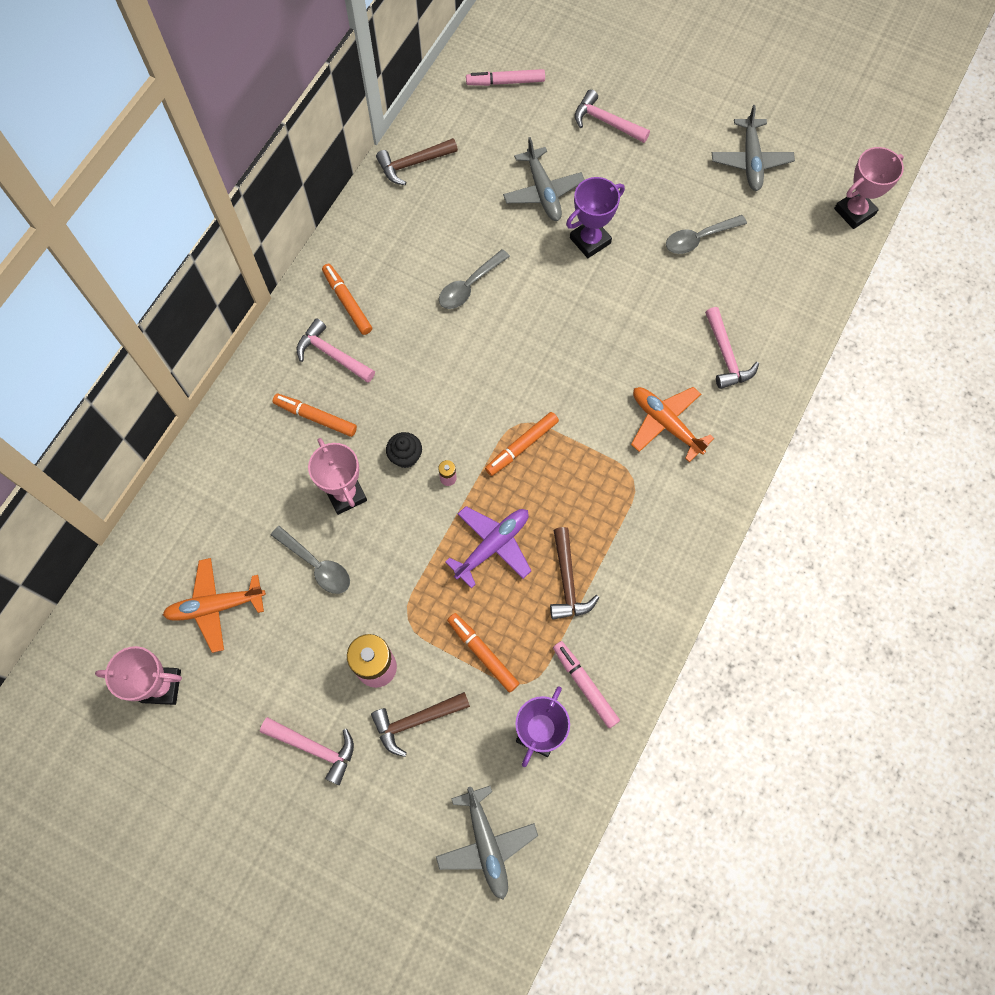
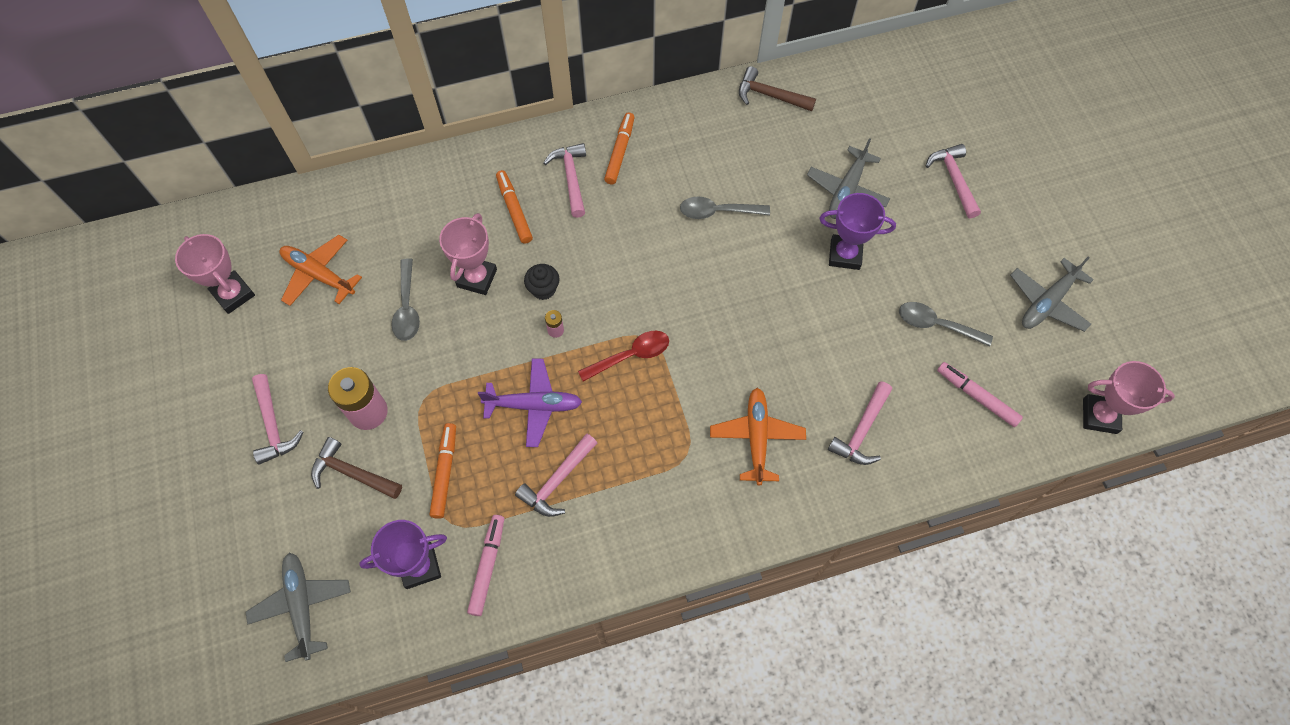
camera: 45 degrees right, 5 degrees down
grey plane [436,786,538,899] -> grey plane turned 135 degrees clockwise [246,552,351,662]
pink marker [466,69,545,86] -> pink marker moved to [937,362,1023,427]
orange marker [485,412,559,476] -> red spoon [578,331,669,382]
brown hammer [550,527,599,620] -> pink hammer [515,433,597,517]

